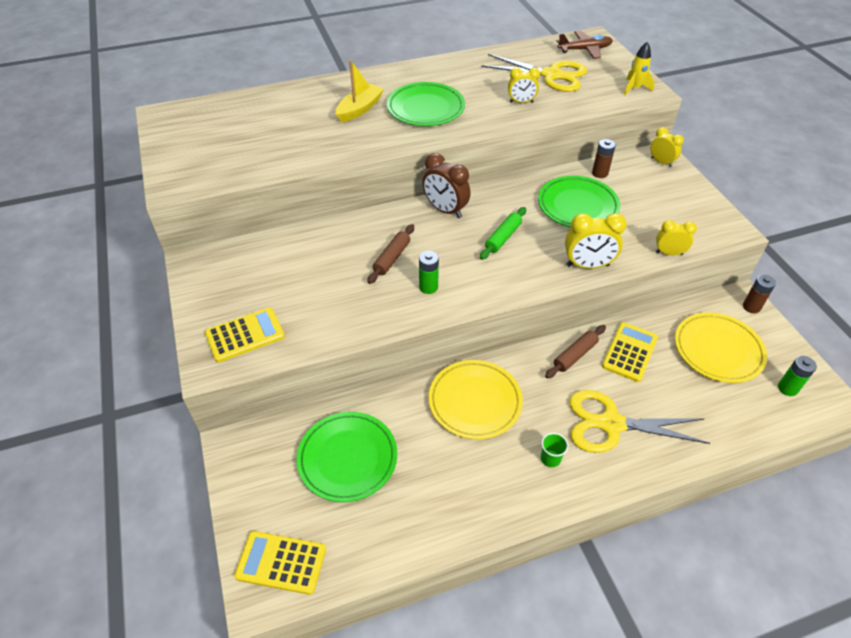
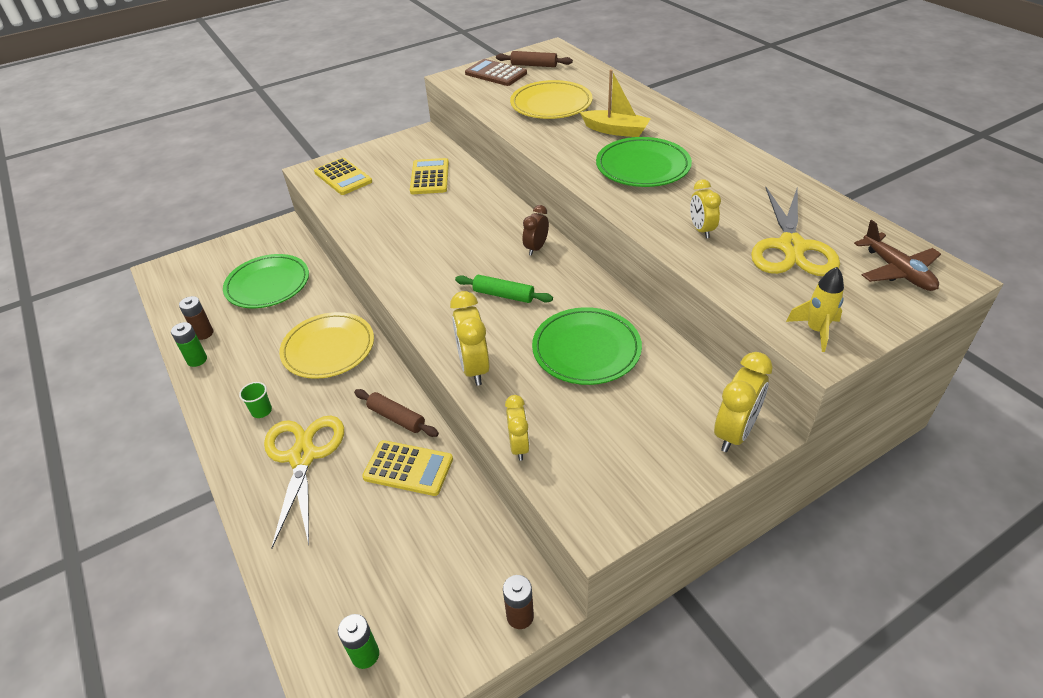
camera: 80 degrees right, 5 degrees down
yellow calculator [234,531,326,595] -> yellow calculator moved to [410,158,449,194]
brown rolling pin [367,224,414,284] -> brown rolling pin moved to [496,51,573,67]
green battery [419,251,439,294] -> green battery moved to [171,322,207,367]
brown clock [423,153,471,218] -> brown clock [523,205,549,256], size x0.64
brown battery [592,139,616,178] -> brown battery moved to [179,296,213,340]
yellow clock [651,127,684,167] -> yellow clock [714,352,773,452], size x1.56
yellow plate [675,312,767,383] -> yellow plate moved to [510,80,593,119]
none -> brown calculator [465,59,527,86]

